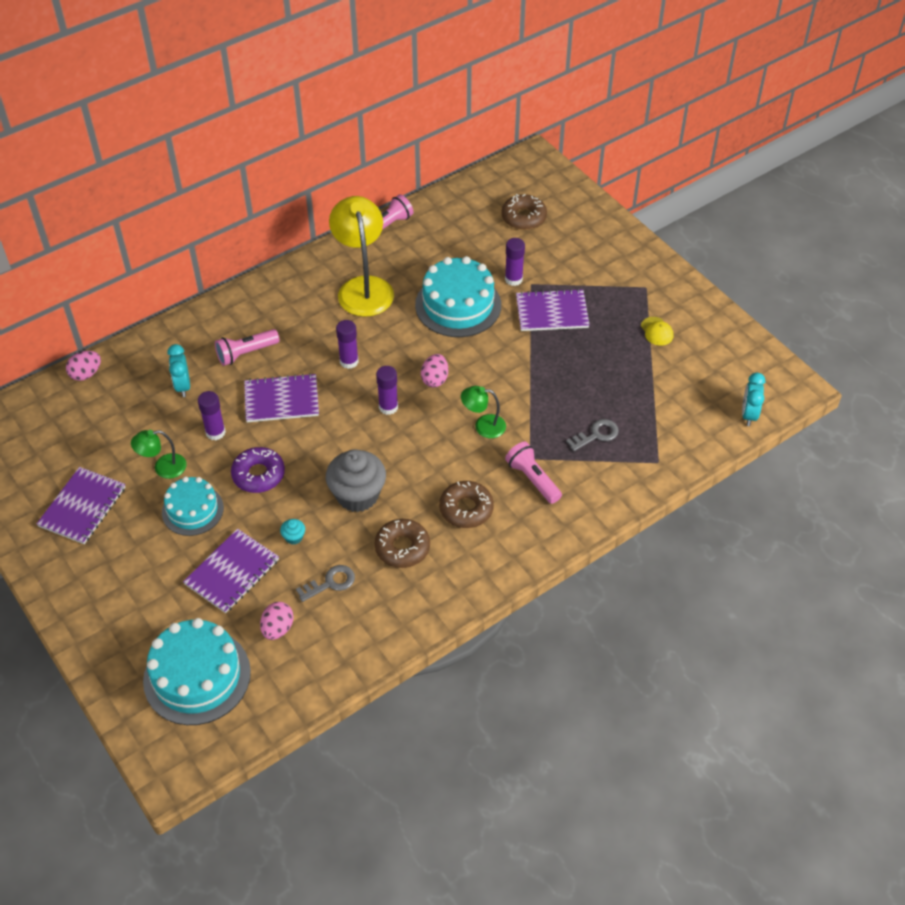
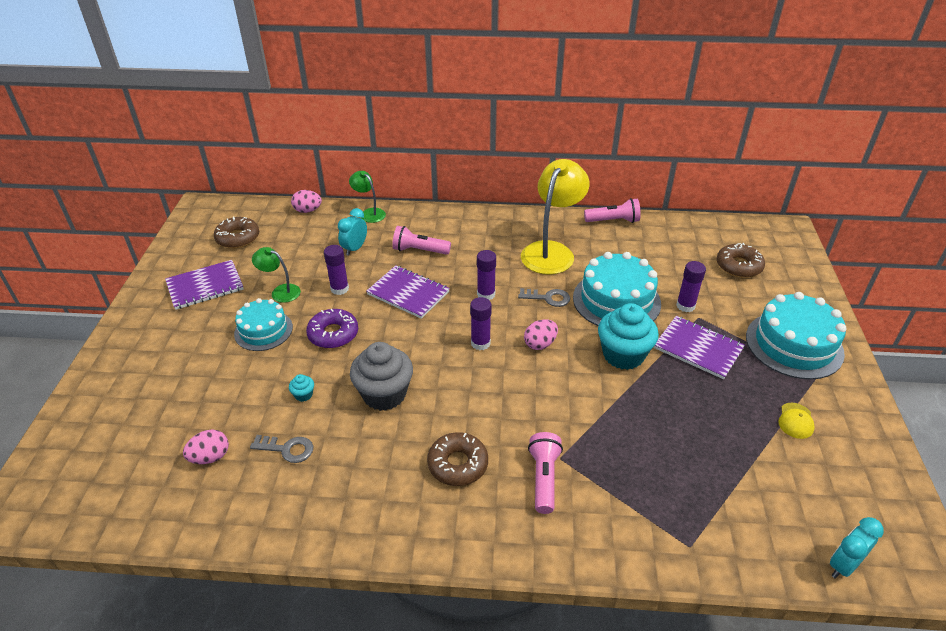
camera: 40 degrees right, 10 degrees down
turquoise cake [143,618,251,725] -> turquoise cake moved to [746,292,847,379]
purple notebook [183,529,279,613] -> none
brown donut [375,519,430,568] -> brown donut moved to [214,217,259,248]
green lamp [461,386,506,438] -> green lamp moved to [349,171,386,223]
grey key [566,419,619,451] -> grey key moved to [518,288,570,307]
none -> turquoise cupcake [598,303,659,370]

